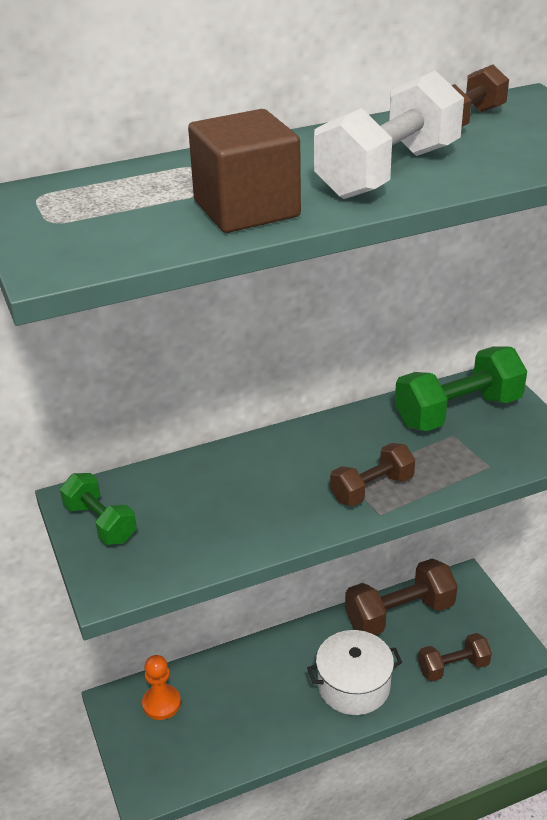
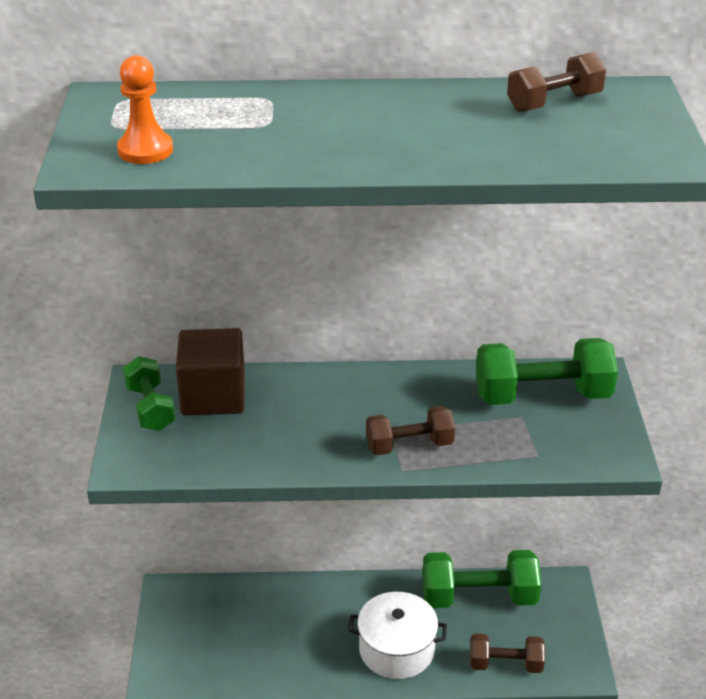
camera: 20 degrees right, 0 degrees up
orange pawn [142,655,181,720] -> orange pawn moved to [117,55,173,164]
brown cube [188,109,301,233] -> brown cube moved to [176,328,245,415]
white dumbbell [314,70,464,199] -> none
brown dumbbell [345,558,458,635] -> green dumbbell [423,550,541,608]

